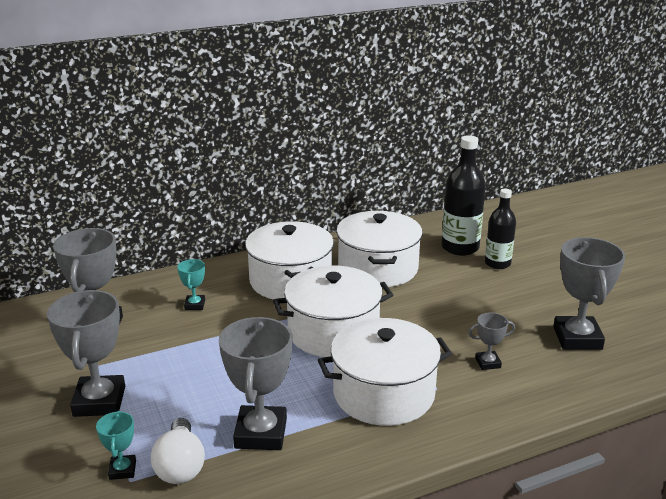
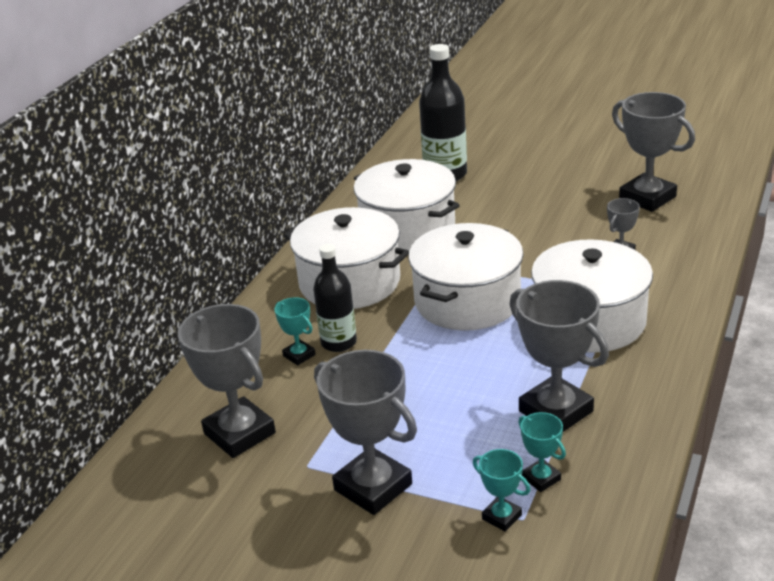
camera: 40 degrees left, 5 degrees up
white light bulb [151,418,205,484] -> turquoise trophy [518,412,566,492]
black bottle [485,188,516,269] -> black bottle moved to [313,244,357,352]

